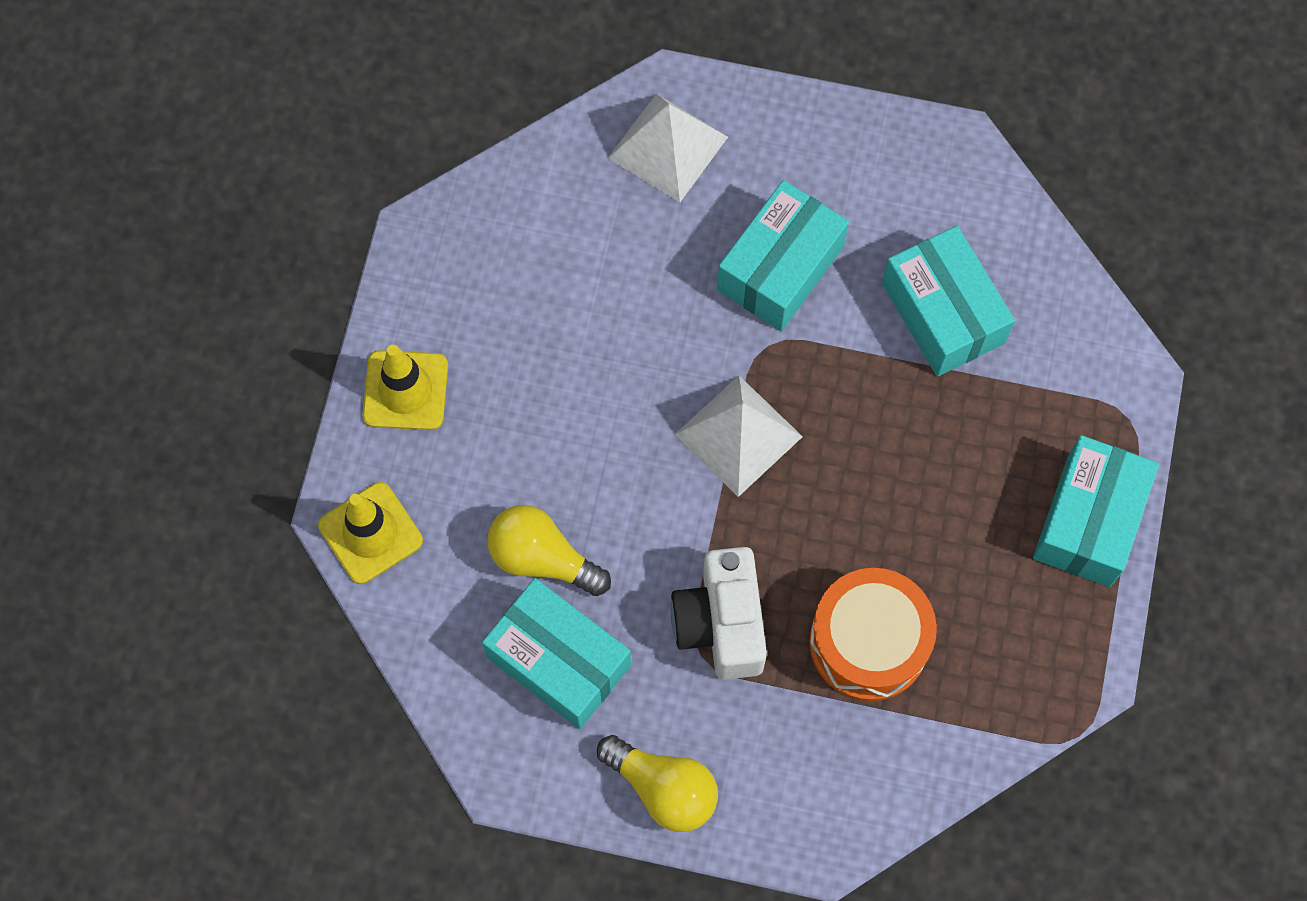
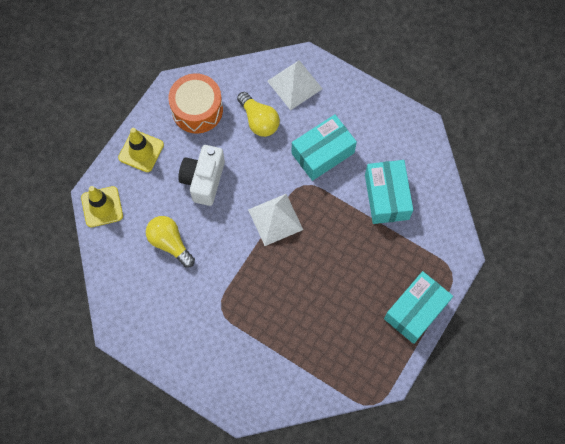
camera: 20 degrees right, 0 degrees up
turquoise box [482,578,631,729] -> none
yellow light bulb [597,735,718,832] -> yellow light bulb moved to [237,92,280,137]
white camera [670,547,767,680] -> white camera moved to [178,145,225,206]
orange drum [809,568,937,701] -> orange drum moved to [168,73,223,133]

